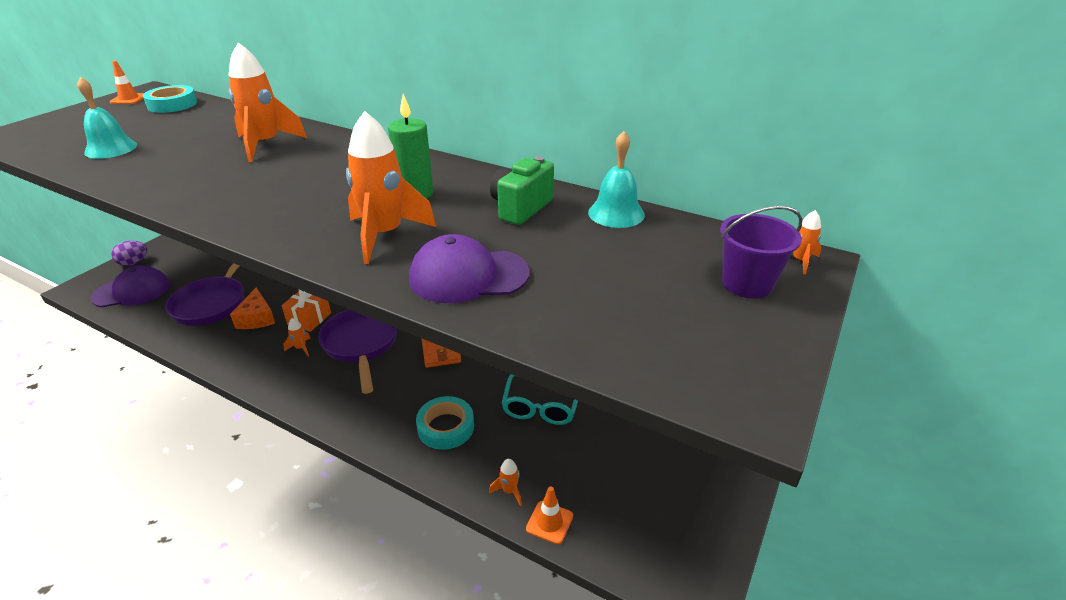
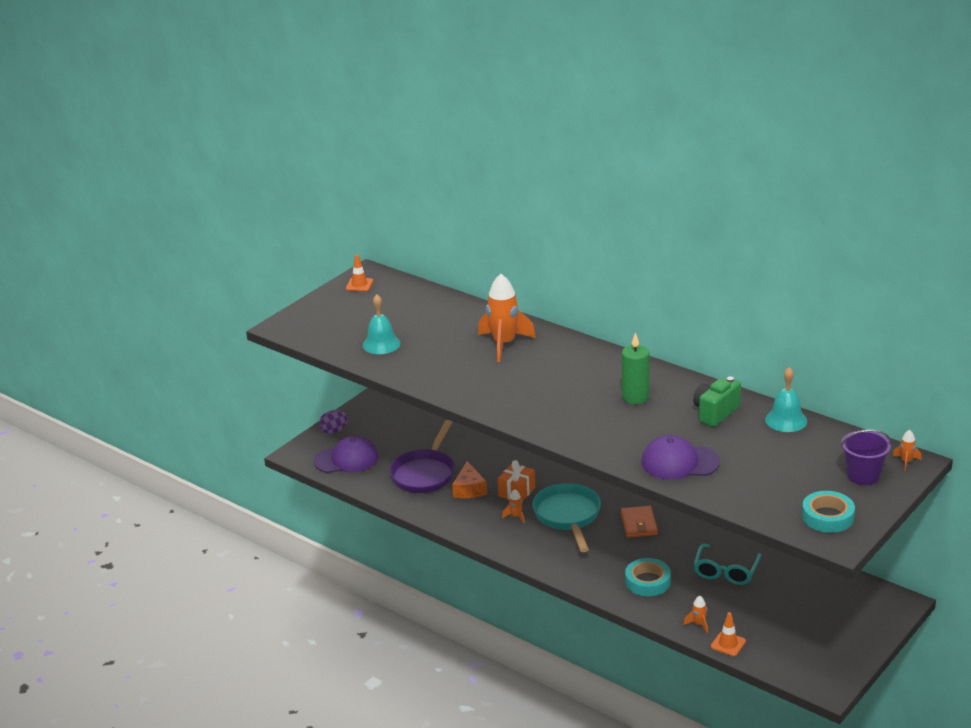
camera: 10 degrees right, 5 degrees down
turquoise tape [143,85,197,113] -> turquoise tape moved to [802,491,855,533]
purple pan [318,309,398,394] -> turquoise pan [532,483,601,552]
orange rocket [346,111,436,264] -> none

